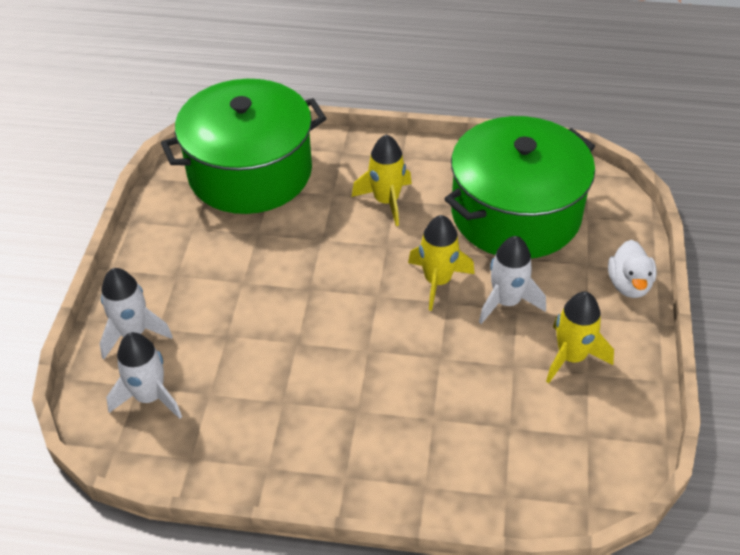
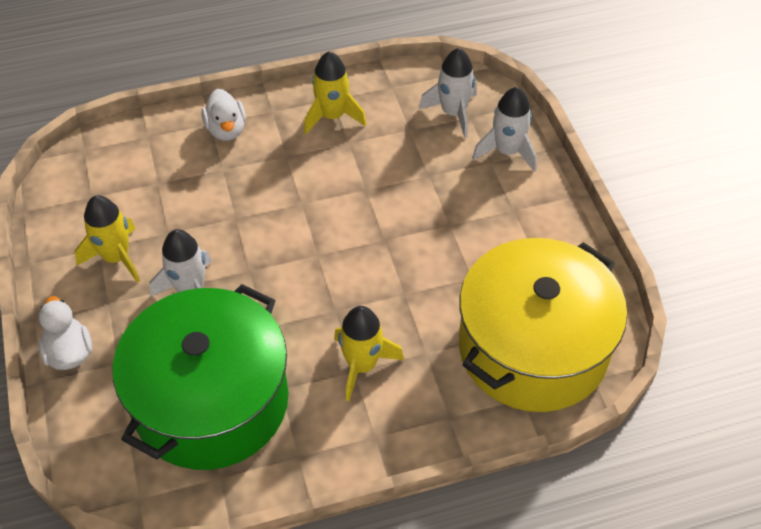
camera: 155 degrees right, 5 degrees up
green pot [161,79,327,214] -> yellow pot [459,238,627,412]
yellow rocket [408,215,475,311] -> yellow rocket moved to [304,51,366,134]
none -> white duck [202,89,246,141]

